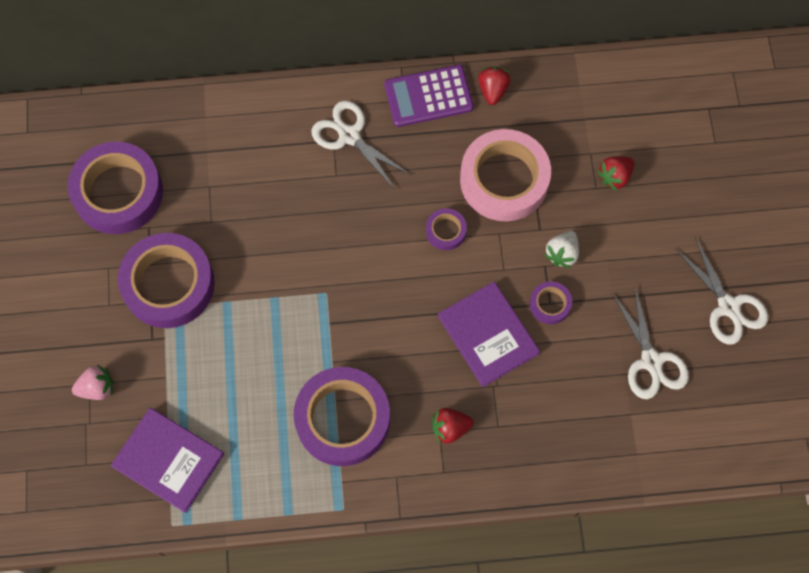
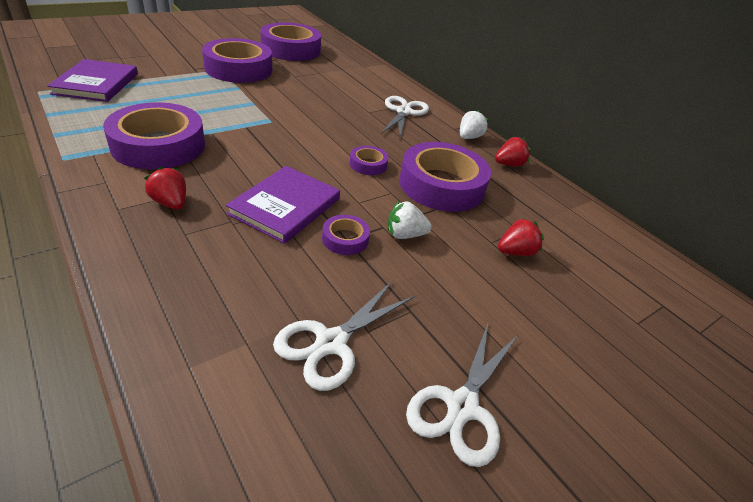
camera: 55 degrees right, 30 degrees down
pink strawberry [72,365,113,400] -> none
purple calculator [385,65,474,127] -> white strawberry [460,110,489,139]
pink tape [460,129,551,221] -> purple tape [399,142,491,212]
red strawberry [597,156,634,191] -> red strawberry turned 135 degrees clockwise [498,218,544,256]

